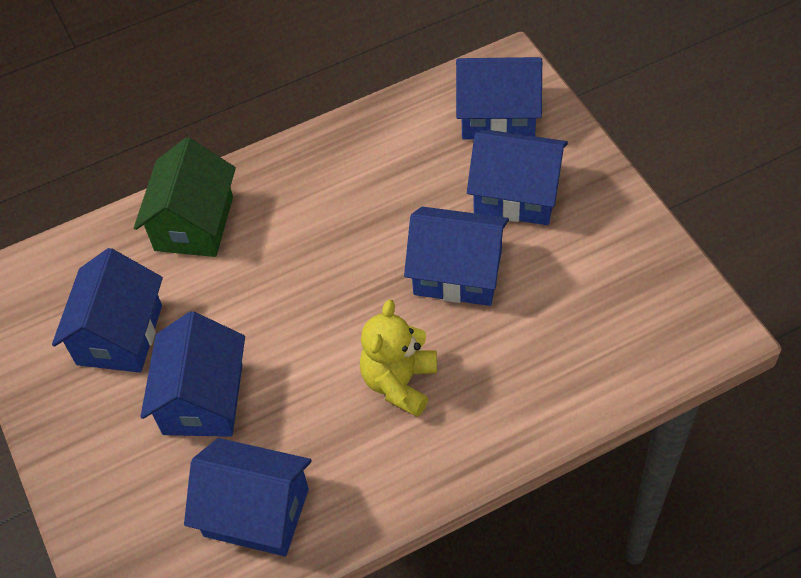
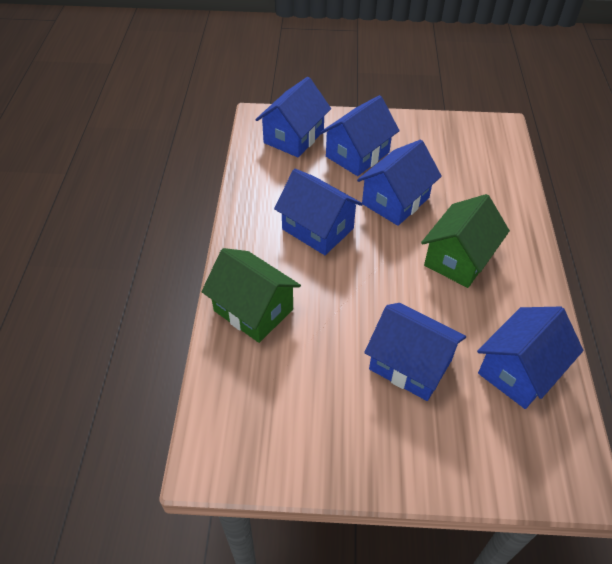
camera: 65 degrees left, 5 degrees down
blue house [52,248,163,373] -> blue house moved to [274,169,363,255]
yellow teddy bear [360,299,437,417] -> green house [421,194,510,288]

